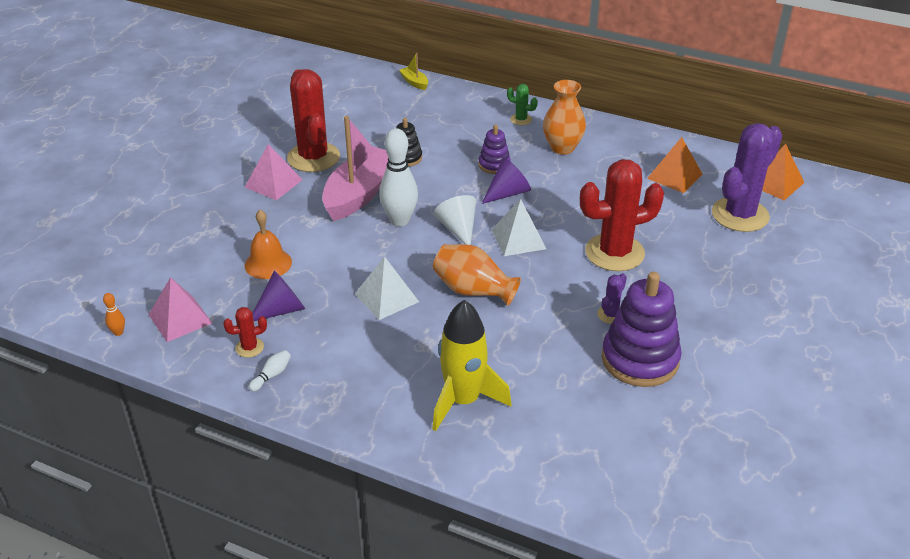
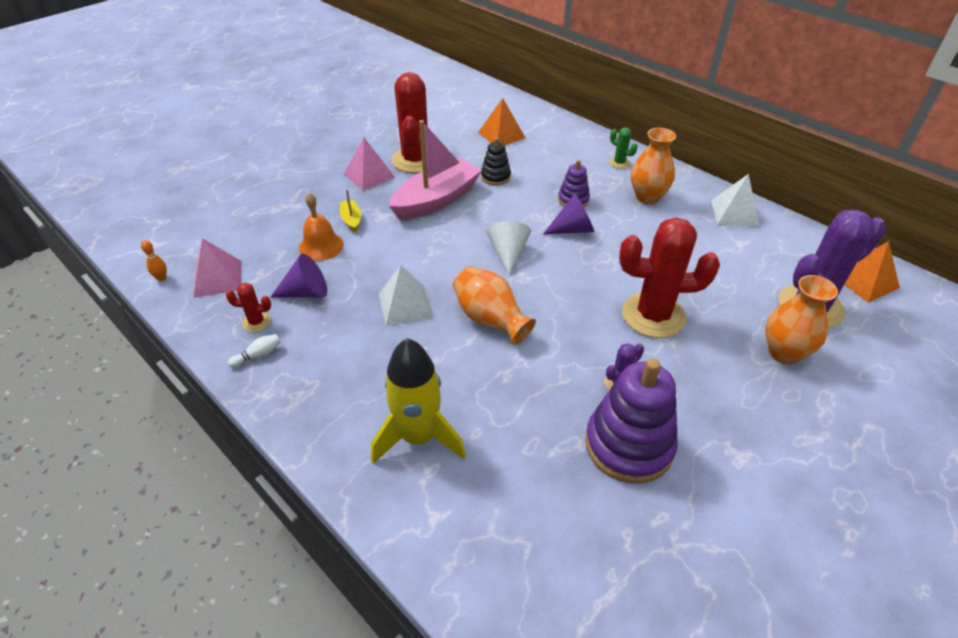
camera: 20 degrees right, 5 degrees up
white bowling pin [379,128,418,226] -> none
yellow boat [399,53,428,90] -> yellow boat moved to [340,190,361,232]
white pyramid [492,199,546,256] -> white pyramid moved to [711,174,759,227]
orange pyramid [647,137,703,193] -> orange pyramid moved to [478,98,525,145]
none -> orange vase [766,275,838,364]

